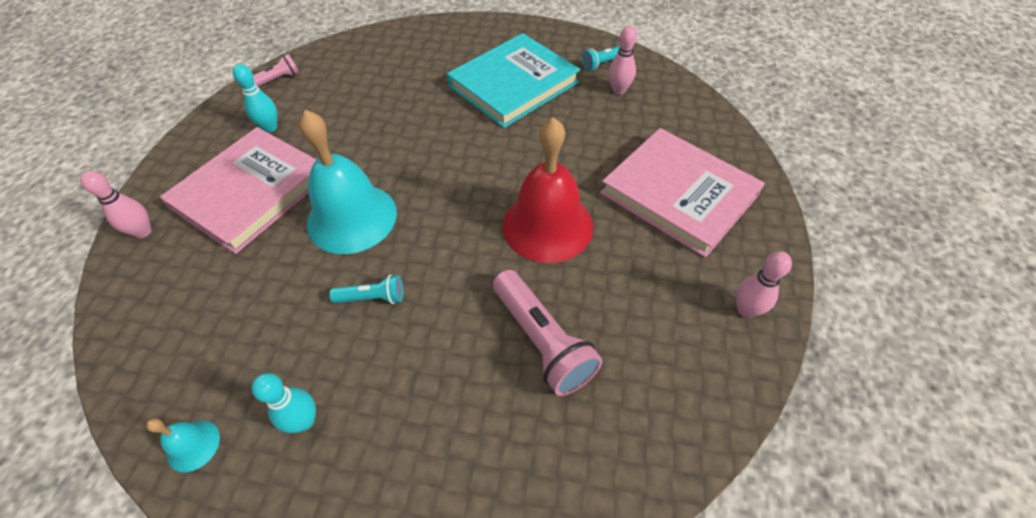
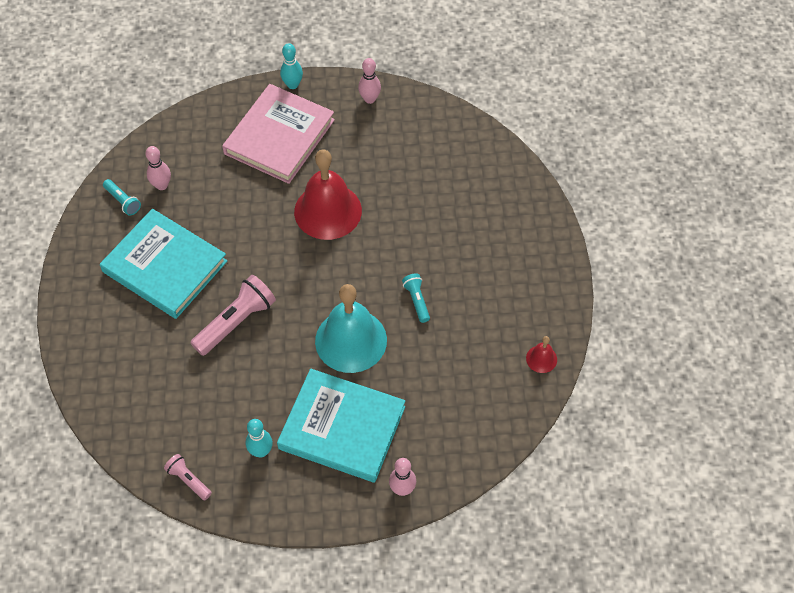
camera: 105 degrees left, 5 degrees up
turquoise bell [146,418,220,472] -> red bell [526,336,557,373]
pink book [160,127,316,254] -> turquoise book [277,369,405,482]
turquoise bowling pin [251,373,316,433] -> turquoise bowling pin moved to [280,43,303,89]
pink flashlight [493,270,602,396] -> pink flashlight moved to [190,275,276,356]

